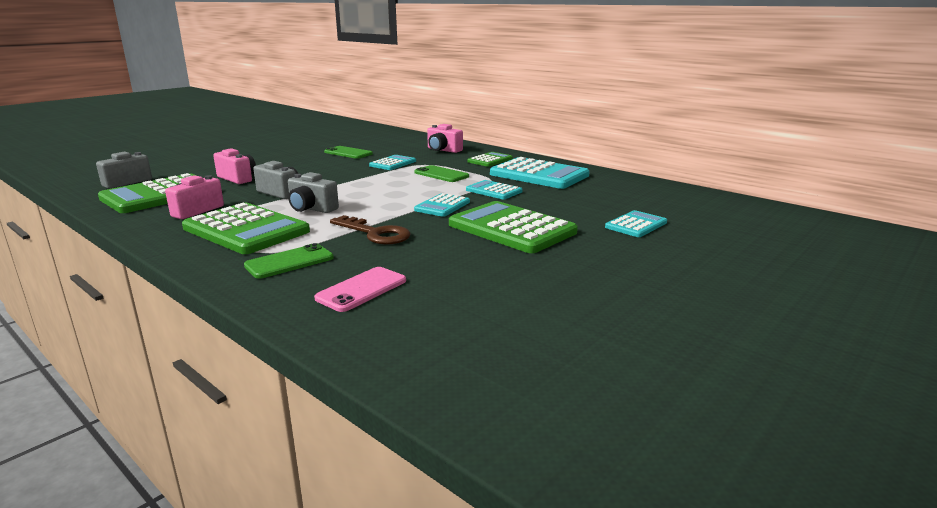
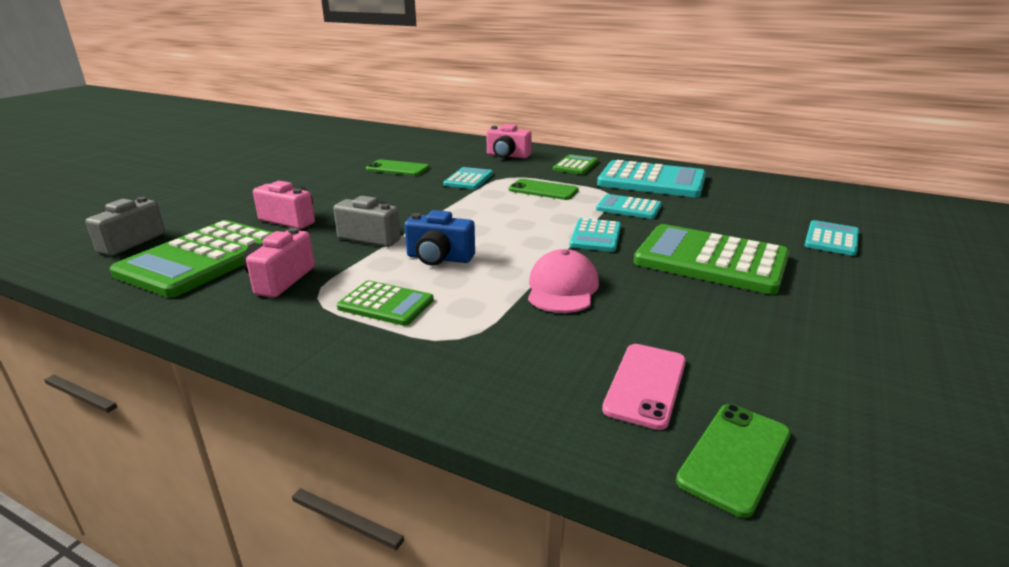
camera: 15 degrees left, 5 degrees up
green calculator [182,203,310,254] -> green calculator [337,281,434,326], size x0.53
green phone [244,243,334,279] -> green phone moved to [676,404,791,518]
grey camera [288,172,339,213] -> blue camera [404,210,475,266]
brown key [330,215,411,245] -> pink cap [528,249,599,313]

